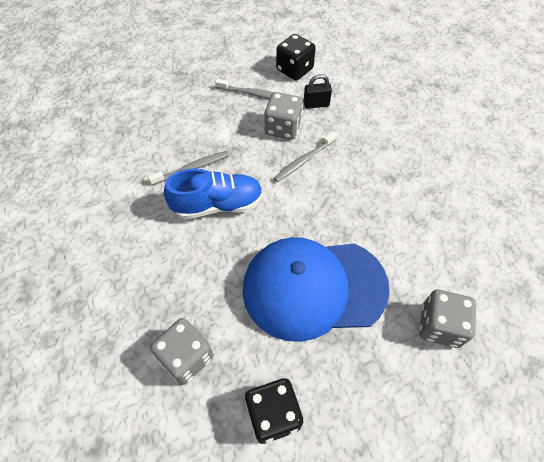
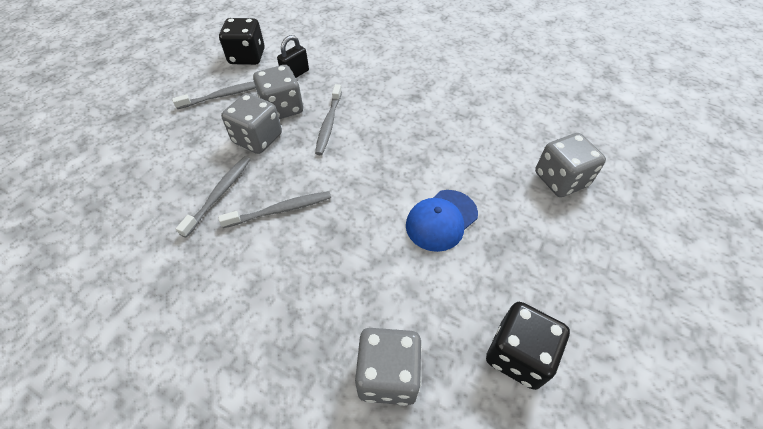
camera: 40 degrees left, 5 degrees down
blue shoe [164,168,263,219] -> grey toothbrush [218,191,331,228]
blue cap [242,237,390,342] -> blue cap [406,190,478,252], size x0.48
none -> grey dice [221,93,282,154]

